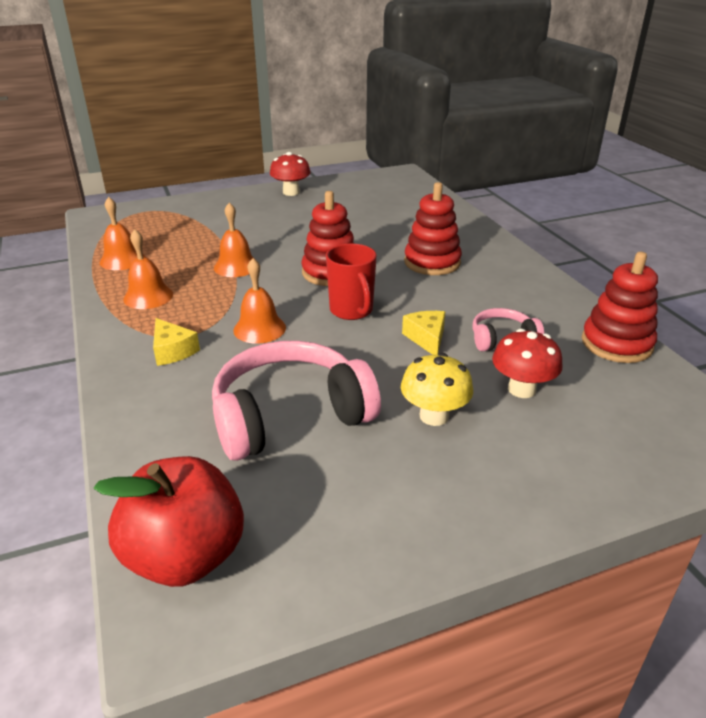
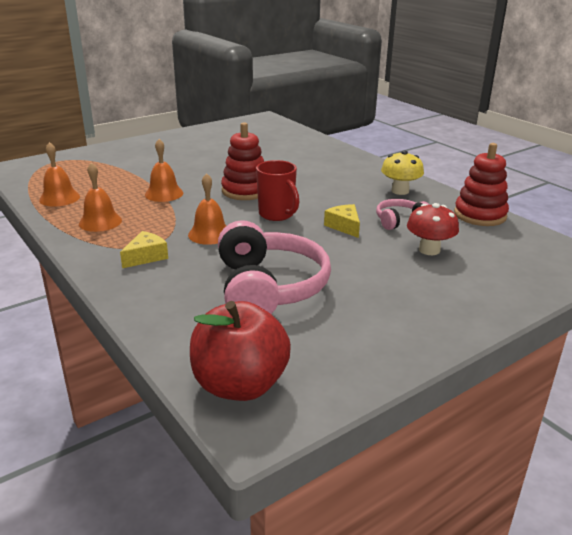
camera: 15 degrees left, 5 degrees down
yellow cheese [153,318,200,366] -> yellow cheese turned 90 degrees counterclockwise [120,231,168,268]
pink headphones [212,341,381,461] -> pink headphones turned 120 degrees clockwise [218,220,331,314]
red mushroom [270,152,311,196] -> none
yellow mushroom [401,353,473,426] -> yellow mushroom moved to [381,150,424,195]
red stacking toy [404,182,462,275] -> none

